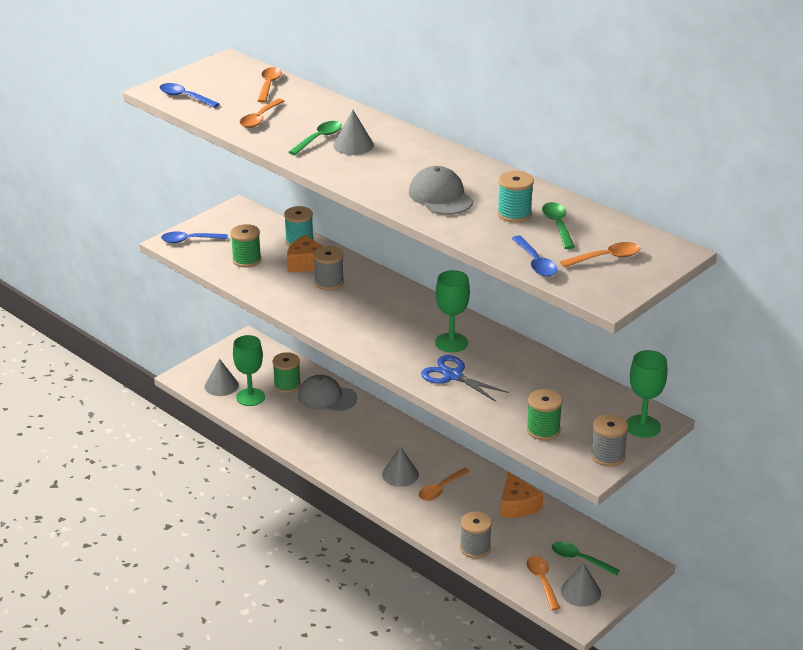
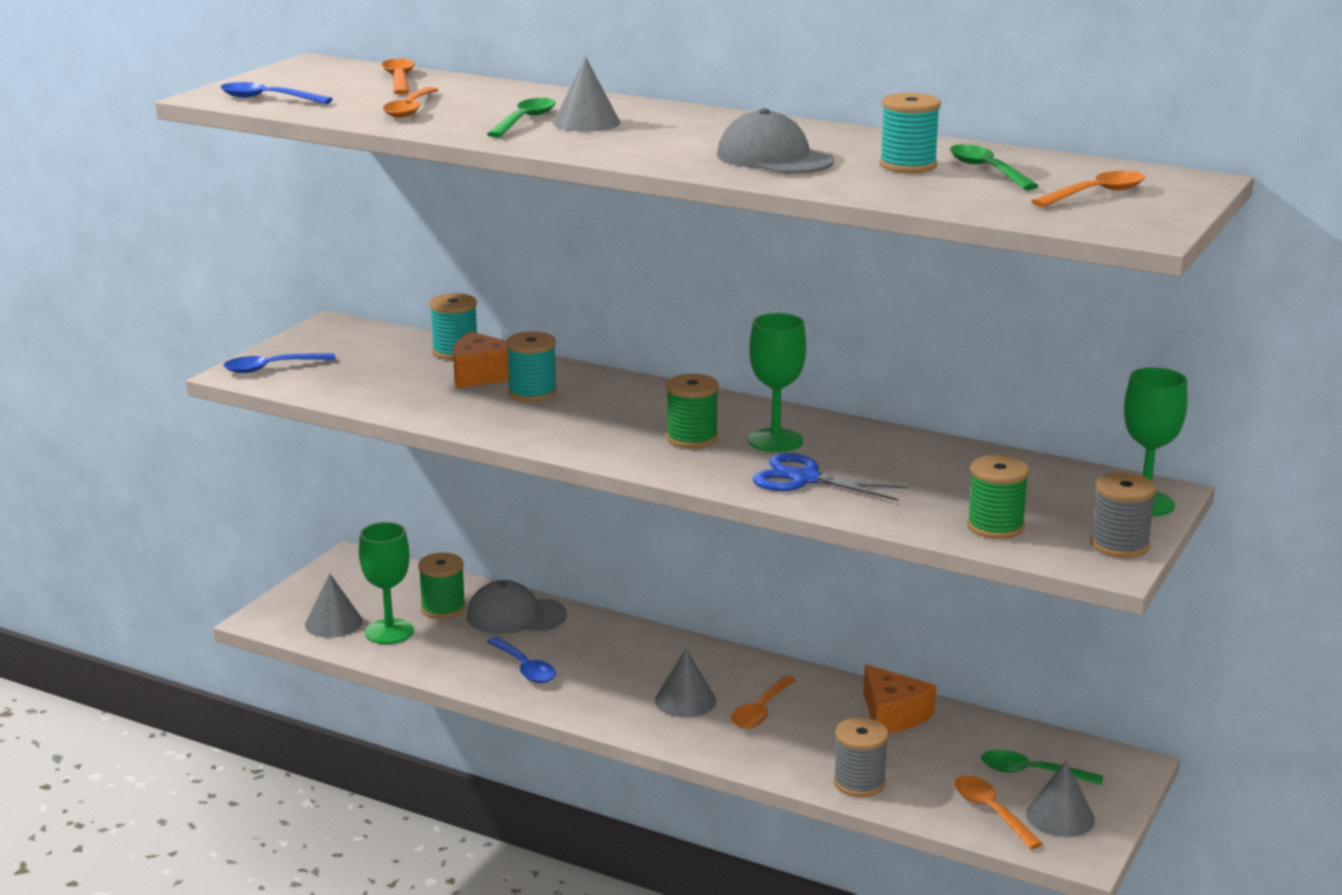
camera: 15 degrees left, 10 degrees down
green spool [231,224,261,268] -> green spool moved to [666,373,719,449]
grey spool [313,246,344,290] -> turquoise spool [506,331,557,402]
blue spoon [511,236,558,277] -> blue spoon moved to [487,637,556,683]

